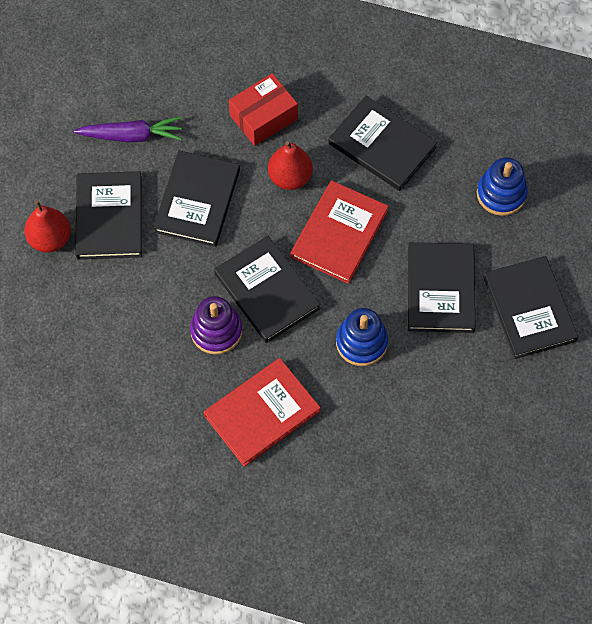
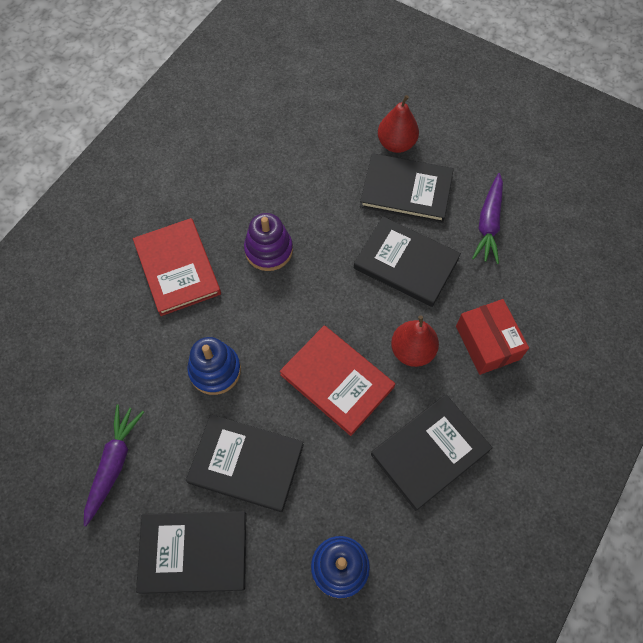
camera: 105 degrees right, 0 degrees up
black book [214,236,320,343] -> none
none -> purple carrot [84,404,144,526]

